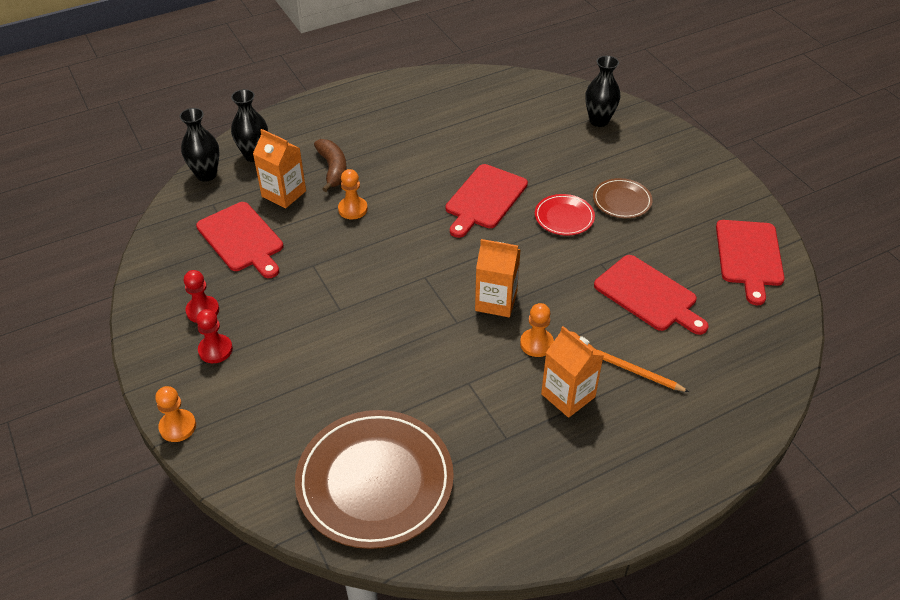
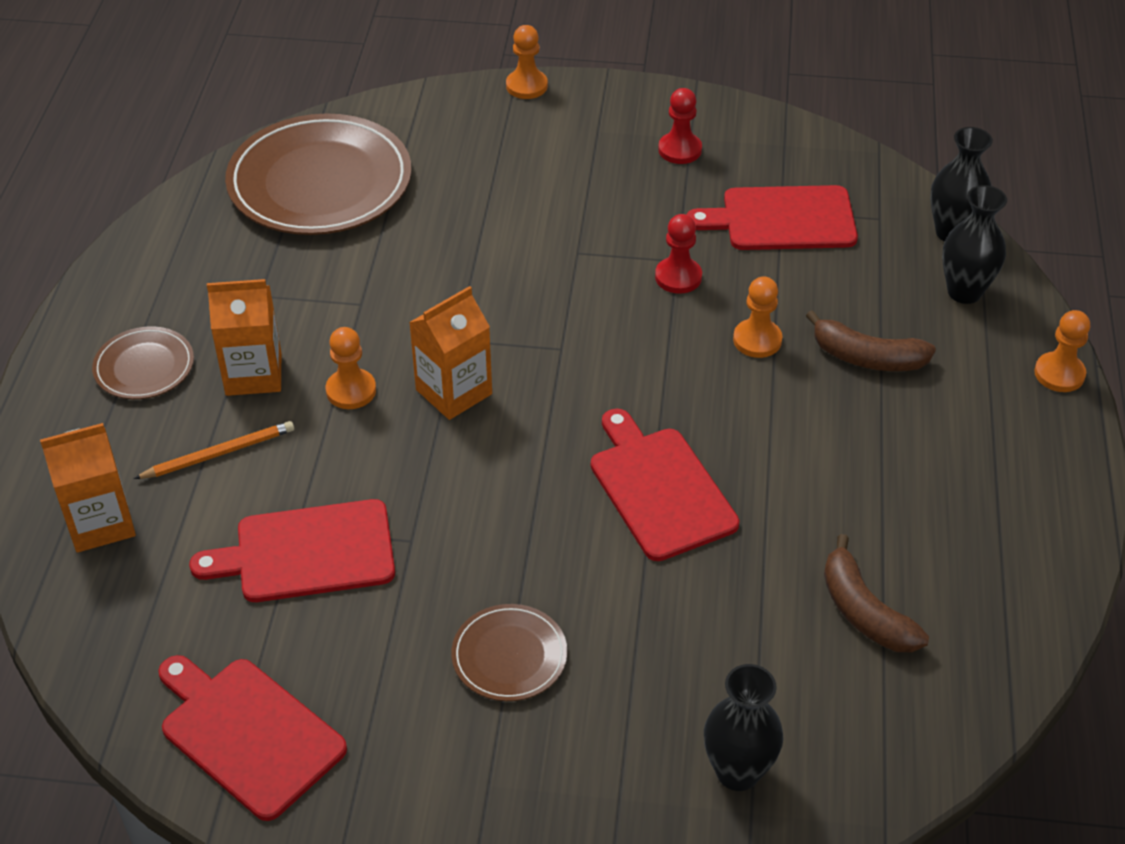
camera: 125 degrees right, 0 degrees up
red pawn [196,309,233,363] -> red pawn moved to [655,214,702,294]
orange carton [253,129,306,209] -> orange carton moved to [40,423,136,553]
red plate [535,194,595,235] -> none
none -> brown plate [92,326,194,399]
none -> brown banana [824,534,929,652]
none -> orange pawn [1034,310,1090,392]

